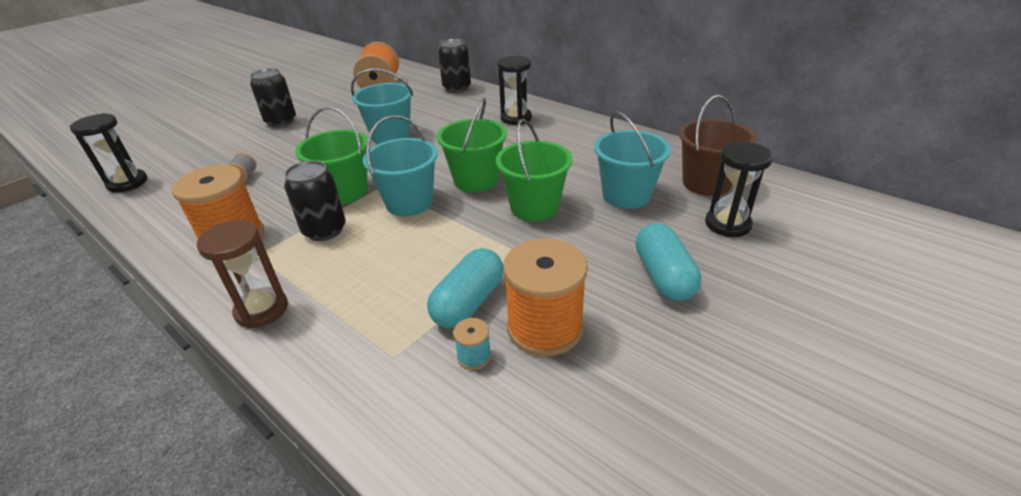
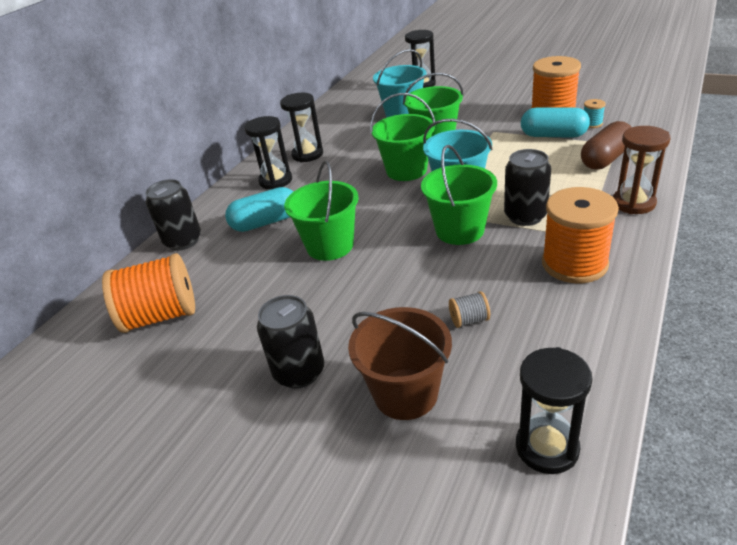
camera: 100 degrees left, 0 degrees up
turquoise bucket [351,68,413,144] -> green bucket [284,161,359,261]
turquoise capsule [636,223,701,301] -> turquoise capsule moved to [225,187,293,232]
brown bucket [679,95,757,196] -> brown bucket moved to [348,307,452,420]
none -> black hourglass [280,93,323,163]
none -> brown capsule [581,121,632,170]

